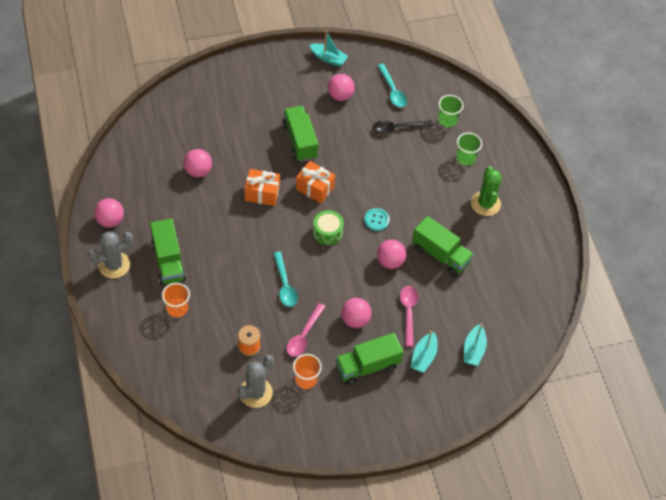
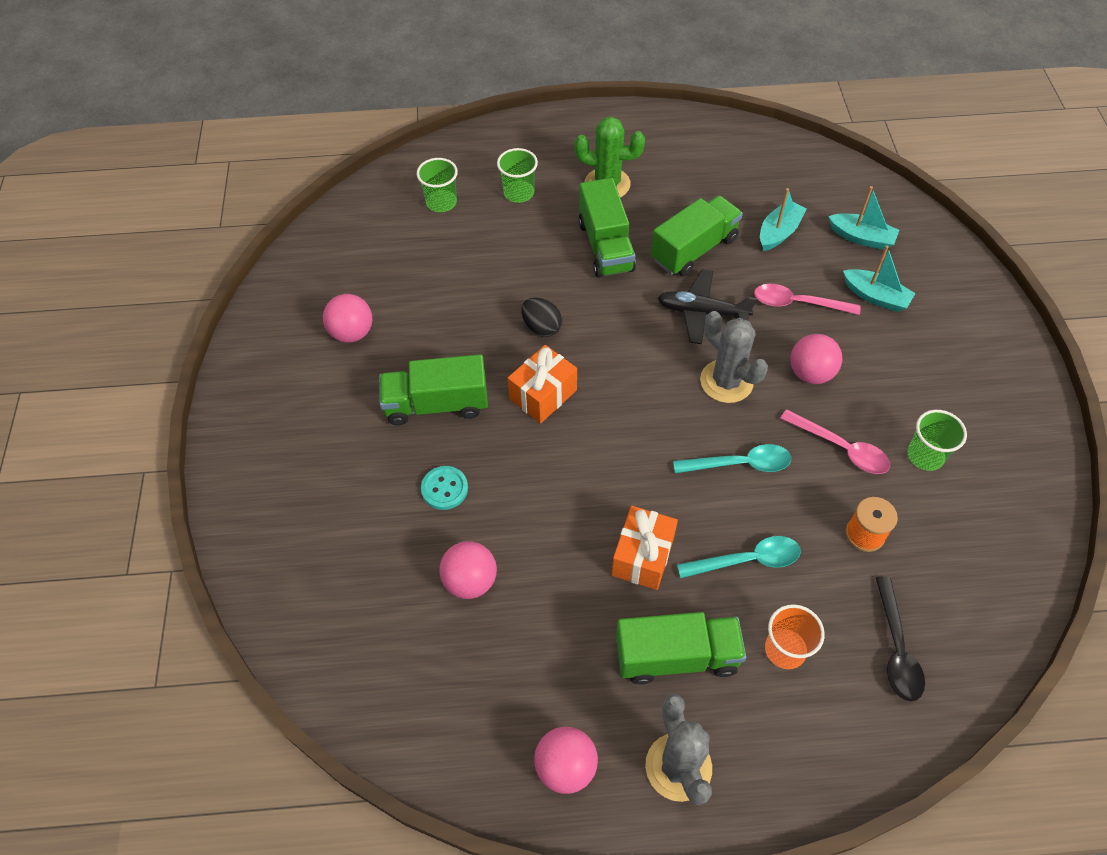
camera: 75 degrees left, 0 degrees up
grey cactus [237,355,274,408] -> grey cactus moved to [700,311,768,403]
orange gift [245,169,280,206] -> orange gift moved to [612,506,678,590]
orange cup [293,354,322,389] -> green cup [907,410,967,471]
turquoise boat [310,30,348,67] -> turquoise boat moved to [760,188,807,251]
green drum [313,210,344,245] -> none
green truck [335,333,404,385] -> green truck moved to [578,178,636,278]
turquoise button [364,208,390,231] -> turquoise button moved to [421,466,468,510]
black spoon [372,121,432,134] -> black spoon moved to [876,576,925,702]
pink ball [377,240,406,269] -> black plane [658,269,757,344]
turquoise spoon [378,64,407,107] -> turquoise spoon moved to [677,536,801,578]
none -> black egg [521,298,562,337]

